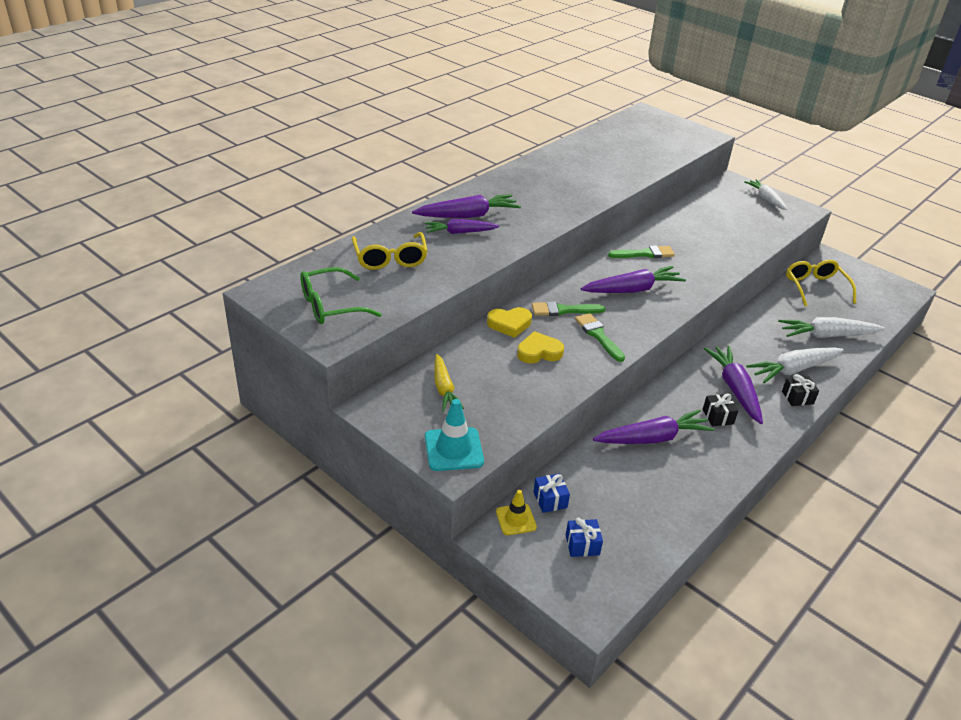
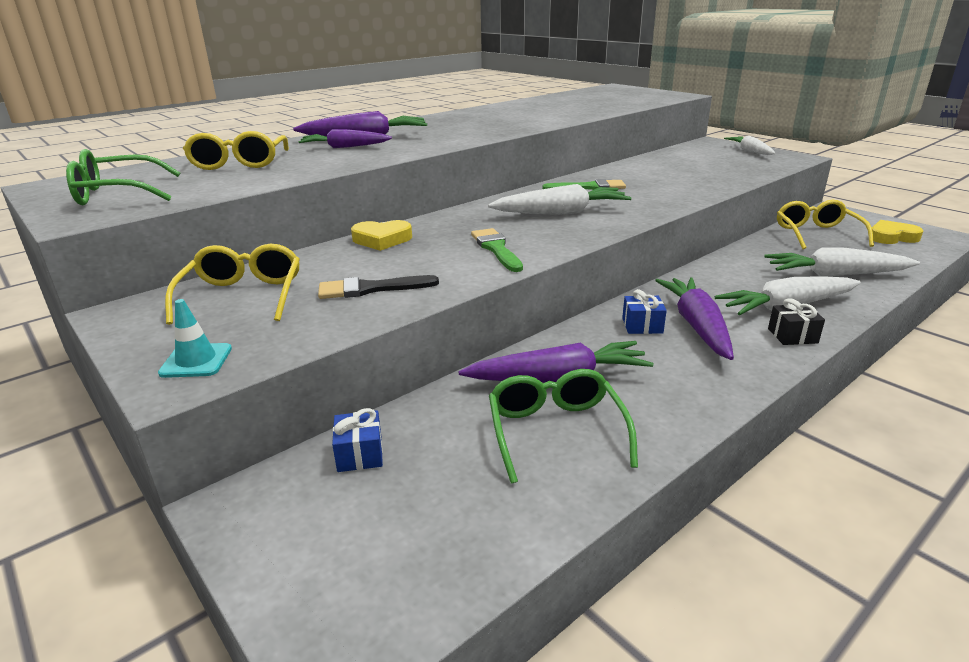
camera: 10 degrees right, 10 degrees down
turquoise traffic cone [425,399,484,471] -> turquoise traffic cone [158,299,232,378], size x0.65
yellow carrot [434,354,464,412] -> yellow glasses [165,244,300,325]
yellow traffic cone [496,490,537,535] -> none
yellow heart [517,331,564,364] -> yellow heart moved to [872,220,923,244]
green brush [532,301,605,316] -> none
blue gift [566,517,603,557] -> blue gift moved to [622,289,667,334]
purple carrot [581,266,686,293] -> white carrot [488,184,632,215]
black gift [703,394,738,426] -> none
none -> black brush [318,275,439,299]
none -> green glasses [489,369,638,484]

